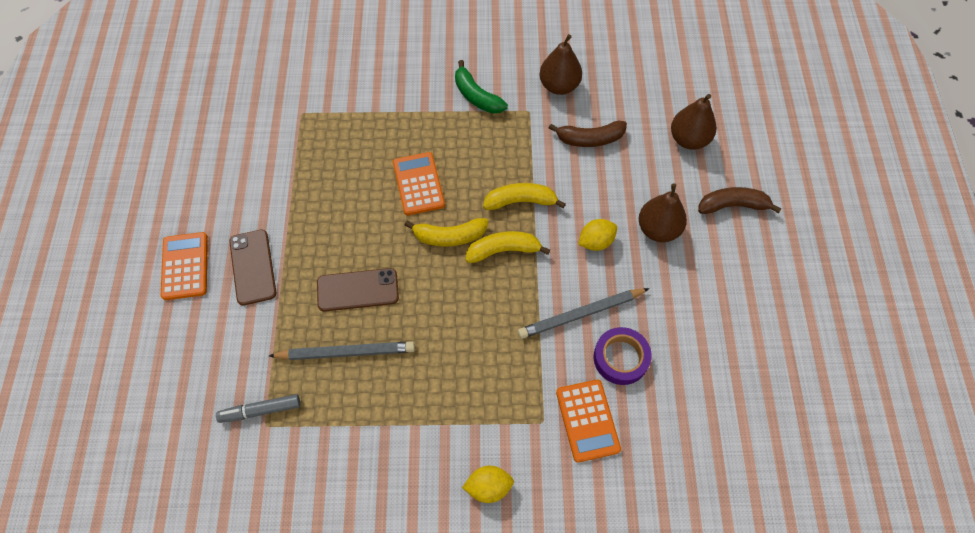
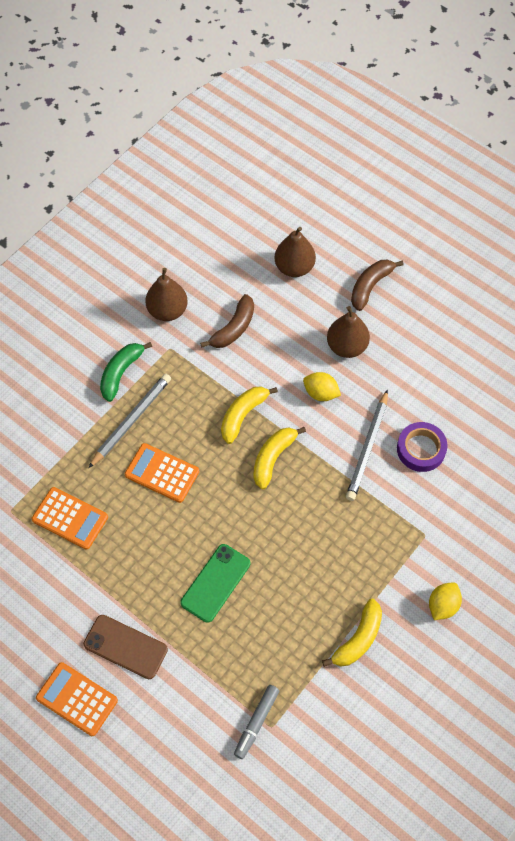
camera: 50 degrees left, 0 degrees up
grey pencil [269,341,415,360] -> grey pencil moved to [88,374,171,468]
brown phone [317,268,399,312] -> green phone [180,544,250,623]
yellow banana [405,218,488,247] -> yellow banana moved to [322,599,382,667]
green banana [455,60,508,113] -> green banana turned 120 degrees clockwise [100,342,152,402]
orange calculator [556,379,621,463] -> orange calculator moved to [31,487,108,550]
yellow lemon [578,219,617,251] -> yellow lemon turned 75 degrees counterclockwise [303,372,341,401]

